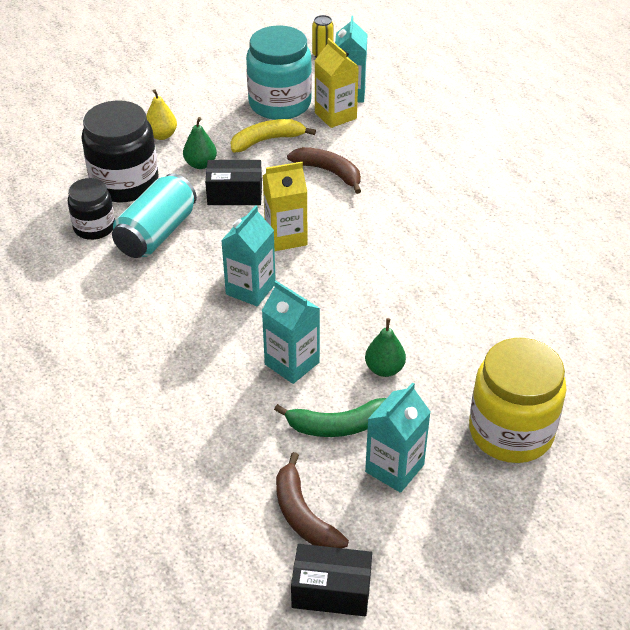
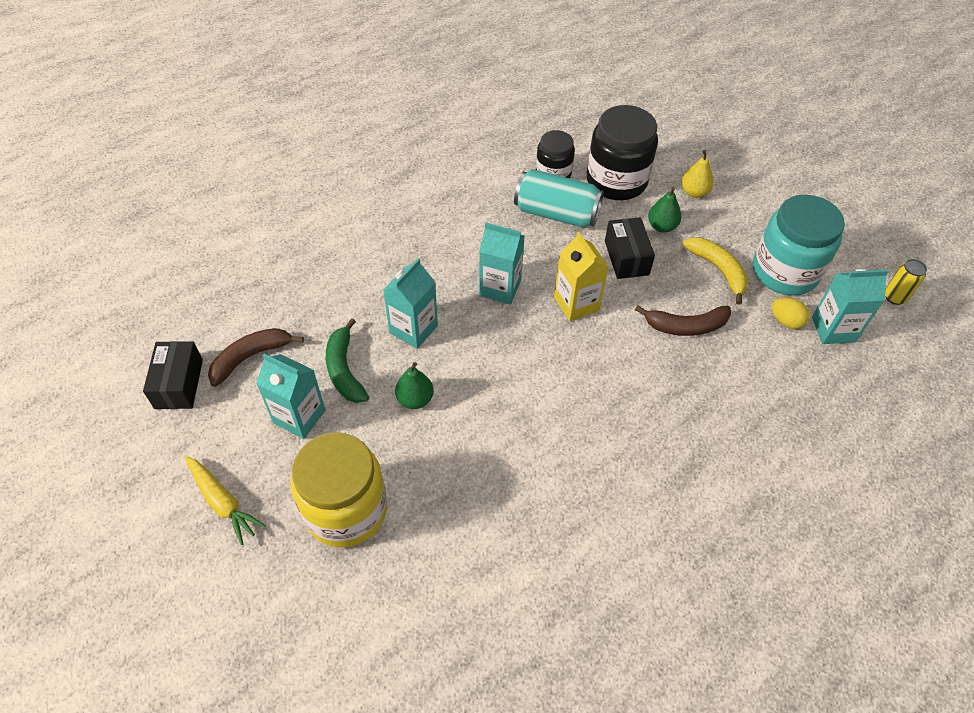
camera: 80 degrees right, 10 degrees up
brown banana [287,147,361,194] -> brown banana turned 60 degrees clockwise [635,305,731,336]
yellow carton [314,38,359,128] -> yellow egg [772,297,810,329]
none -> yellow carrot [185,456,266,545]

